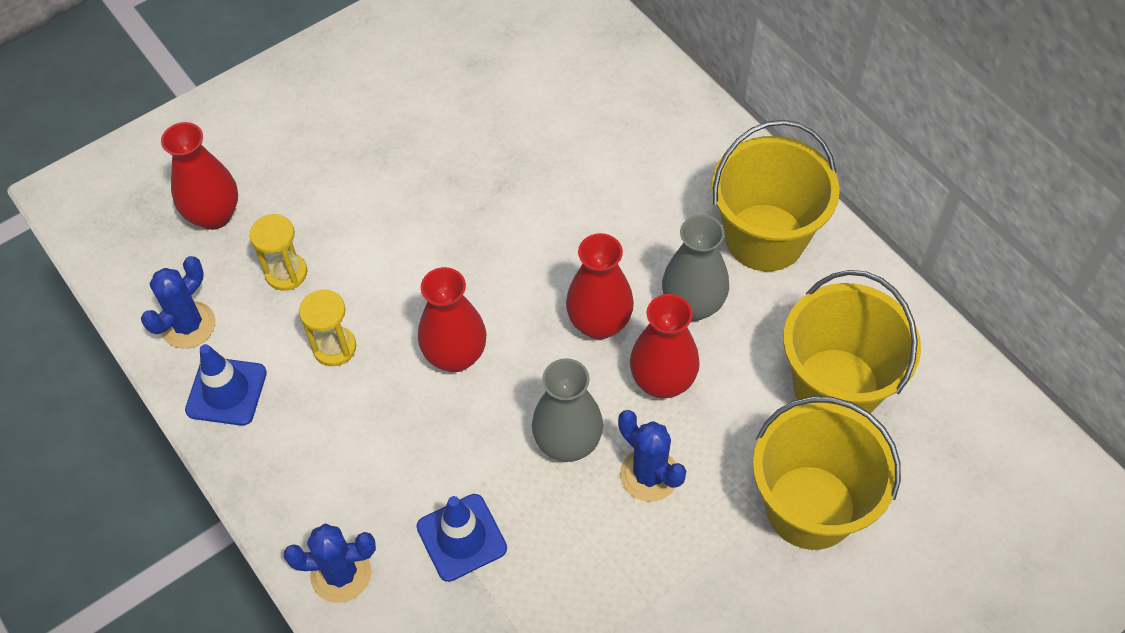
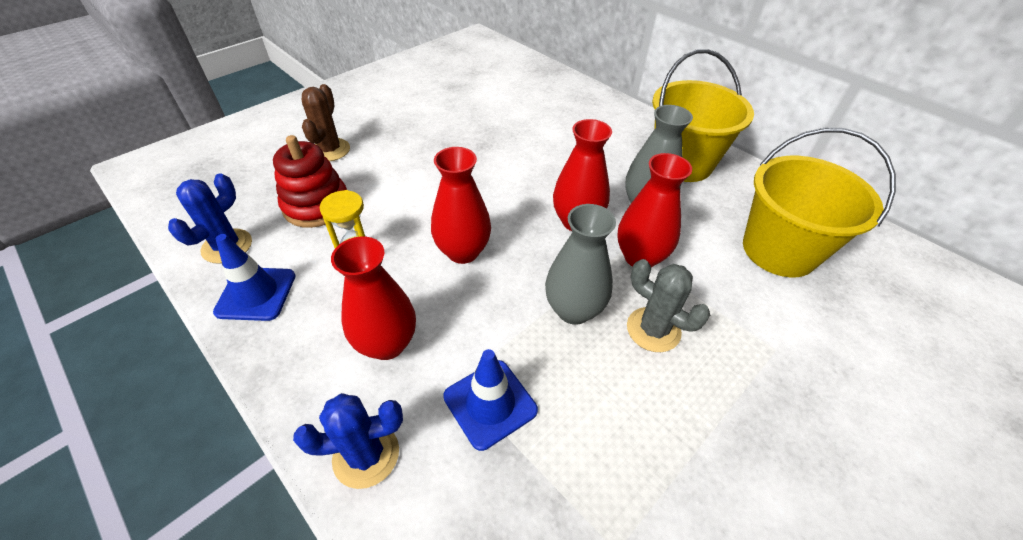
camera: 10 degrees left, 10 degrees down
red vase [161,122,238,230] -> red vase moved to [331,237,416,360]
yellow hourglass [249,214,307,291] -> red stacking toy [273,135,347,228]
blue cactus [618,410,686,502] -> grey cactus [627,259,710,352]
yellow bucket [753,396,901,550] -> none
none -> brown cactus [302,84,350,161]

